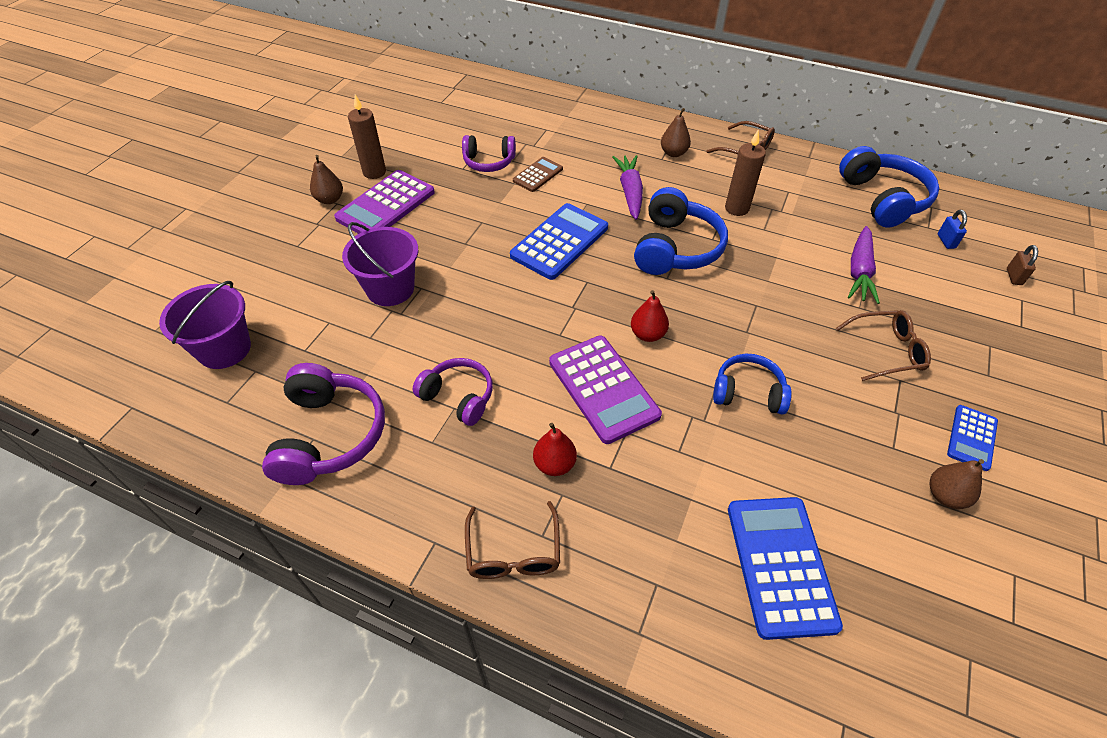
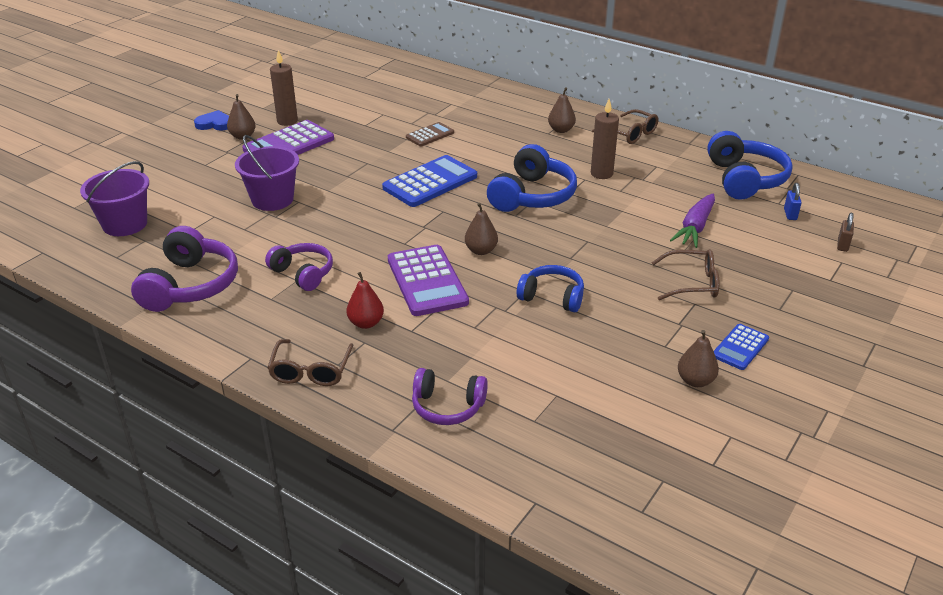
camera: 10 degrees right, 15 degrees down
purple headphones [462,135,516,172] -> purple headphones moved to [412,368,488,425]
purple carrot [613,155,643,220] -> none
red pear [631,290,669,342] -> brown pear [465,203,498,255]
blue calculator [728,497,843,640] -> none
none -> blue heart [194,110,229,131]

